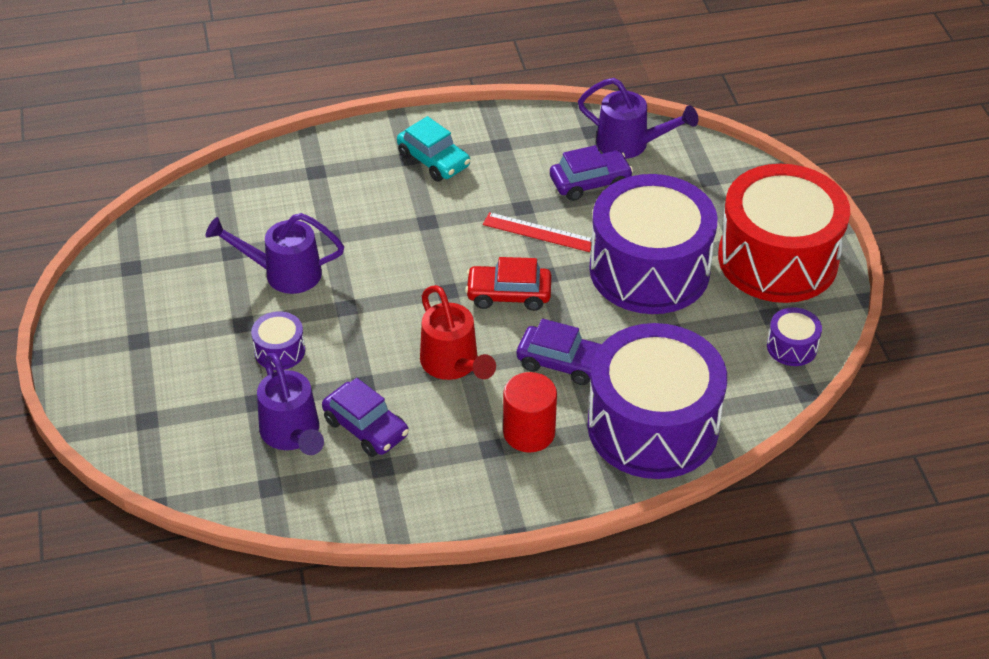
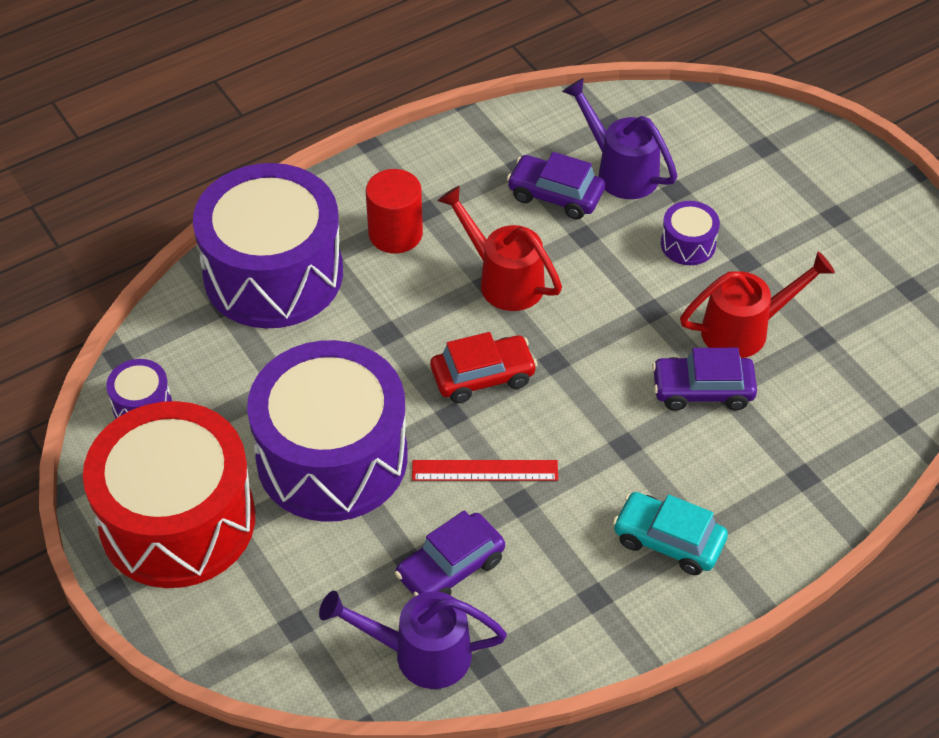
camera: 160 degrees right, 5 degrees up
purple watering can [206,213,344,294] -> red watering can [680,252,835,358]
purple car [516,319,601,385] -> purple car moved to [652,348,757,411]

